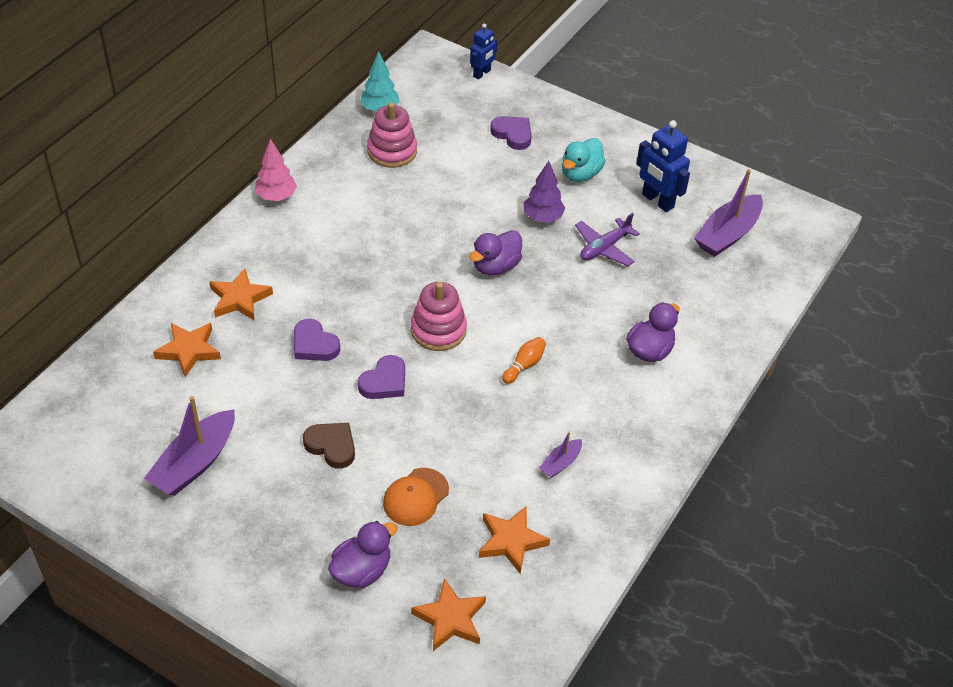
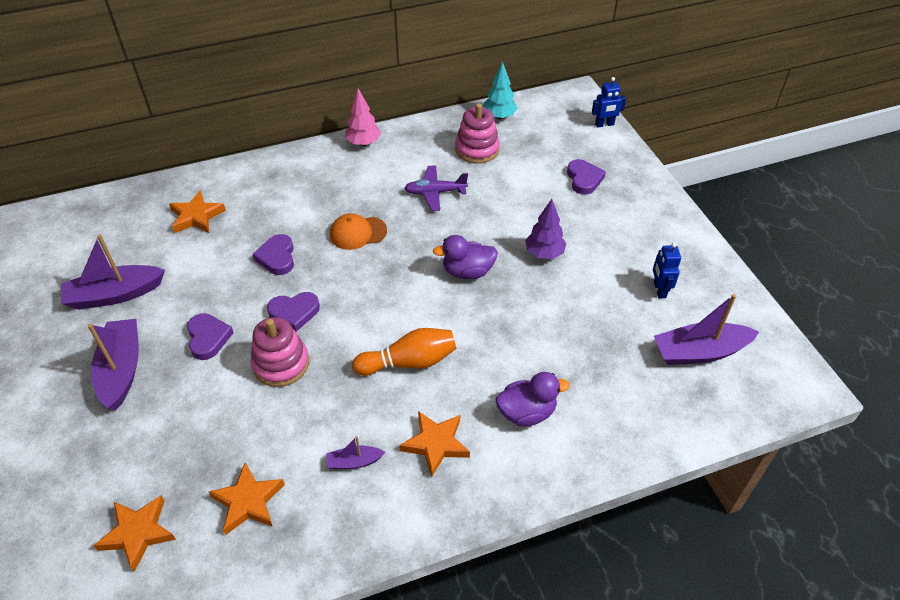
camera: 40 degrees right, 0 degrees up
orange star [210,268,273,320] -> orange star moved to [399,411,470,477]
brown heart [303,423,355,469] -> purple heart [187,313,234,360]
purple duck [328,521,398,588] -> none
orange cap [383,468,449,526] -> orange cap moved to [330,213,387,250]
pink stacking toy [411,282,467,351] -> pink stacking toy moved to [251,317,309,387]
orange bowling pin [502,337,546,384] -> orange bowling pin [352,328,456,376], size x1.74
turquoise duck [562,138,606,182] -> none
purple plane [575,213,640,266] -> purple plane moved to [404,165,468,211]
blue robot [636,120,690,212] -> blue robot [653,243,681,299], size x0.63
none -> purple boat [88,319,139,410]

